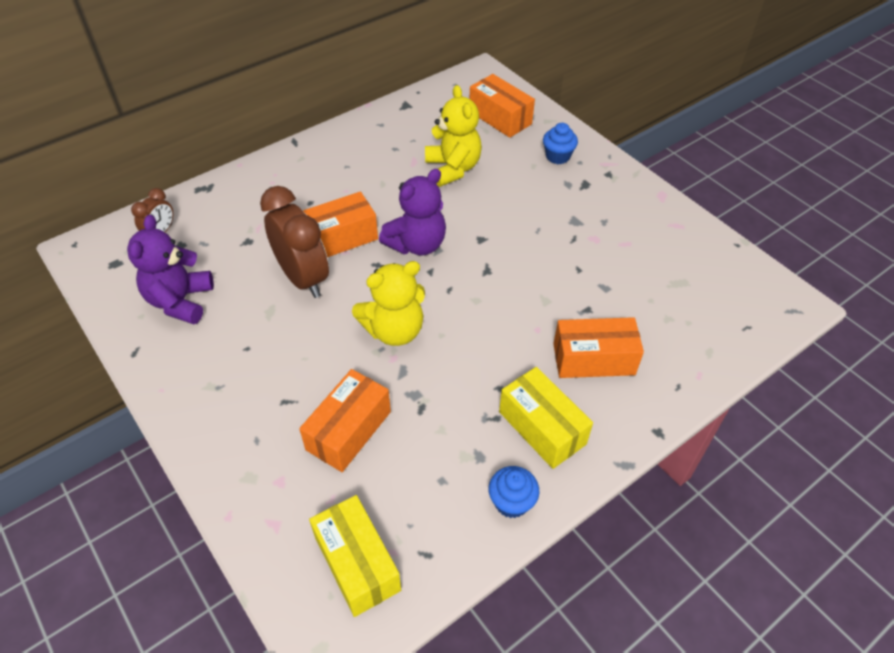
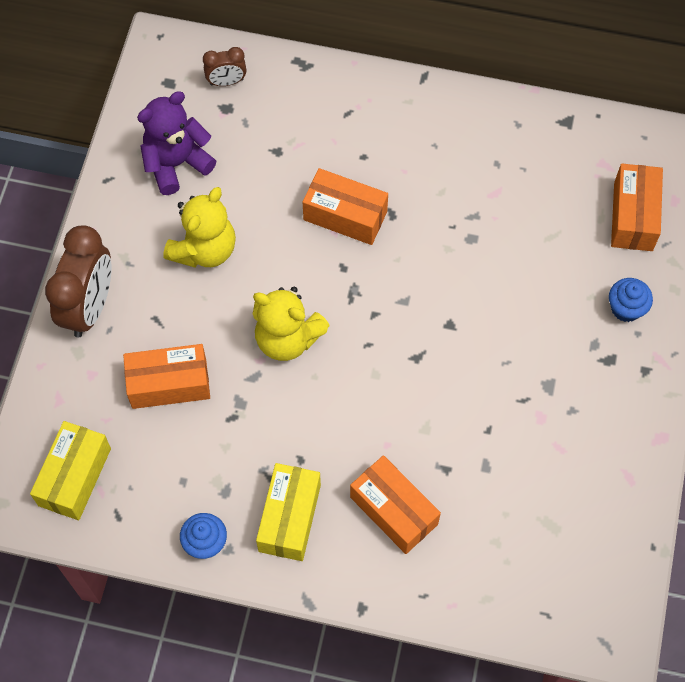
camera: 50 degrees right, 15 degrees up
brown clock [260,186,329,298] -> brown clock moved to [45,225,112,338]
purple teddy bear [379,169,446,255] -> none
yellow teddy bear [425,85,482,187] -> yellow teddy bear moved to [163,187,236,268]

